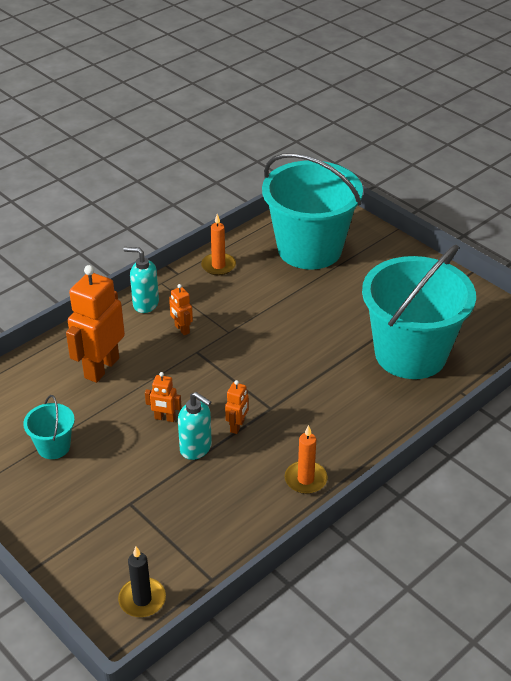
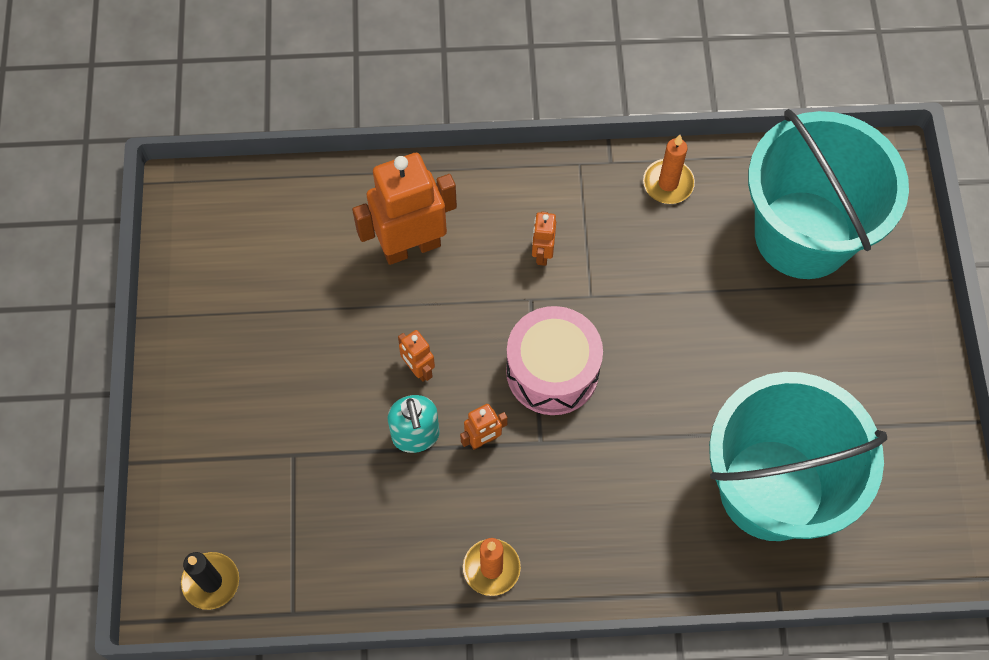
camera: 40 degrees right, 25 degrees up
turquoise bucket [23,395,75,459] -> none
turquoise soap dispenser [124,247,159,313] -> none
none -> pink drum [506,306,603,415]

